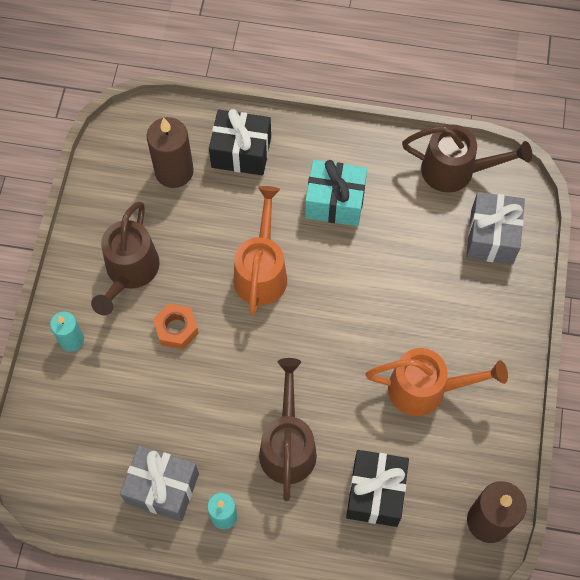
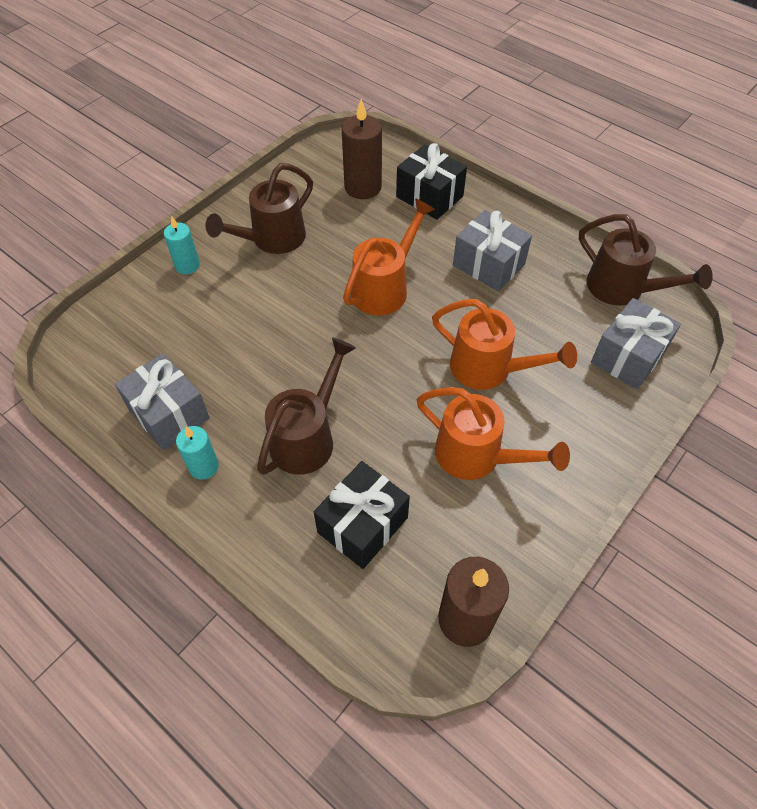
camera: 30 degrees right, 10 degrees down
orange nut [153,303,199,349] -> none
turquoise gift [305,160,367,226] -> grey gift [453,210,532,292]
none -> orange watering can [432,299,577,390]

